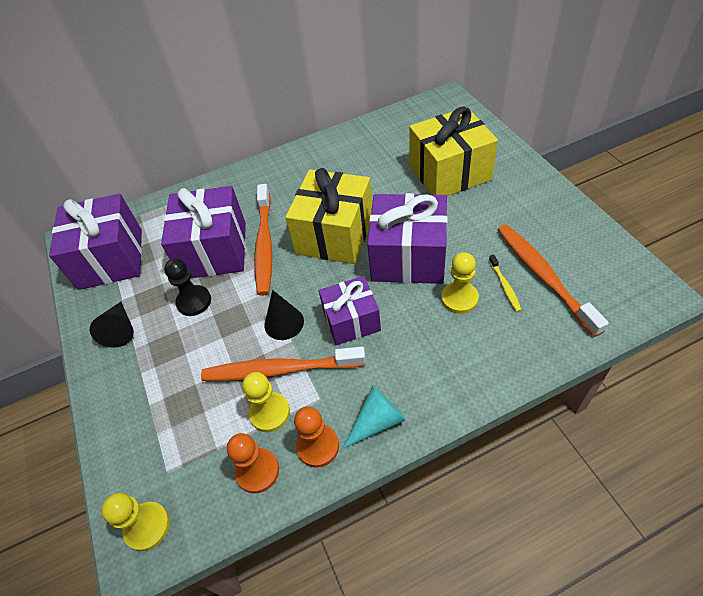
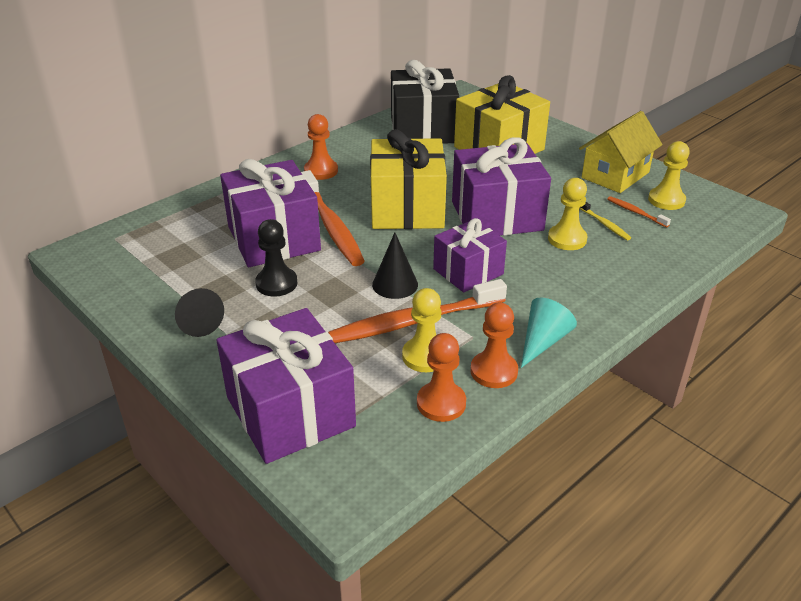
camera: 25 degrees left, 15 degrees down
purple gift [49,194,142,290] -> purple gift moved to [217,308,356,464]
yellow pawn [101,493,170,551] -> yellow pawn moved to [648,141,690,210]
orange toothbrush [497,224,609,337] -> orange toothbrush [607,196,671,228], size x0.45
none -> orange pawn [304,114,338,180]
none -> black gift [391,60,459,144]
none -> yellow house [579,111,662,193]

